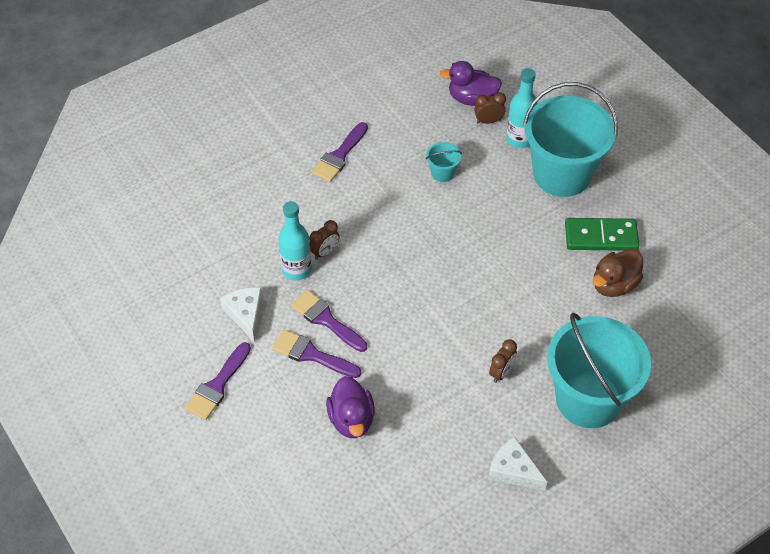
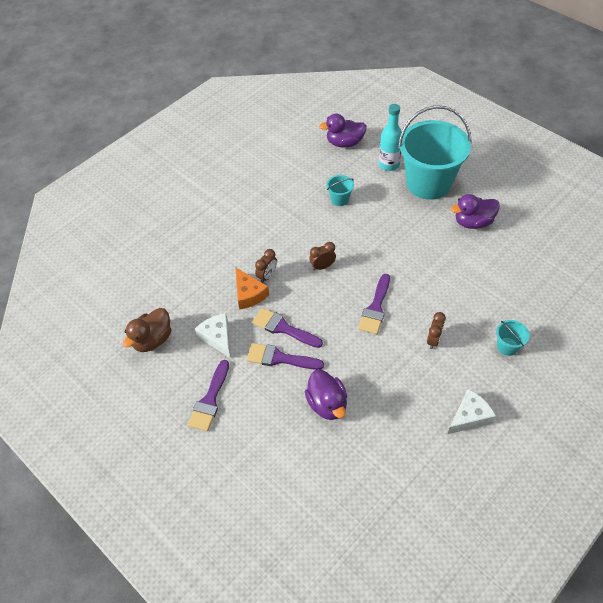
camera: 10 degrees left, 0 degrees up
turquoise bottle [278,201,312,281] -> orange cheese [235,267,269,309]
purple brush [312,122,368,182] -> purple brush moved to [358,274,390,334]
brown clock [474,92,506,124] -> brown clock moved to [309,242,336,271]
white cheese [488,437,547,491] -> white cheese turned 120 degrees clockwise [448,389,496,434]
turquoise bucket [547,313,651,428] -> turquoise bucket [496,320,530,356], size x0.40
green domino [565,218,639,251] -> purple duck [451,194,500,229]
brown duck [593,249,643,297] -> brown duck moved to [123,308,171,352]

